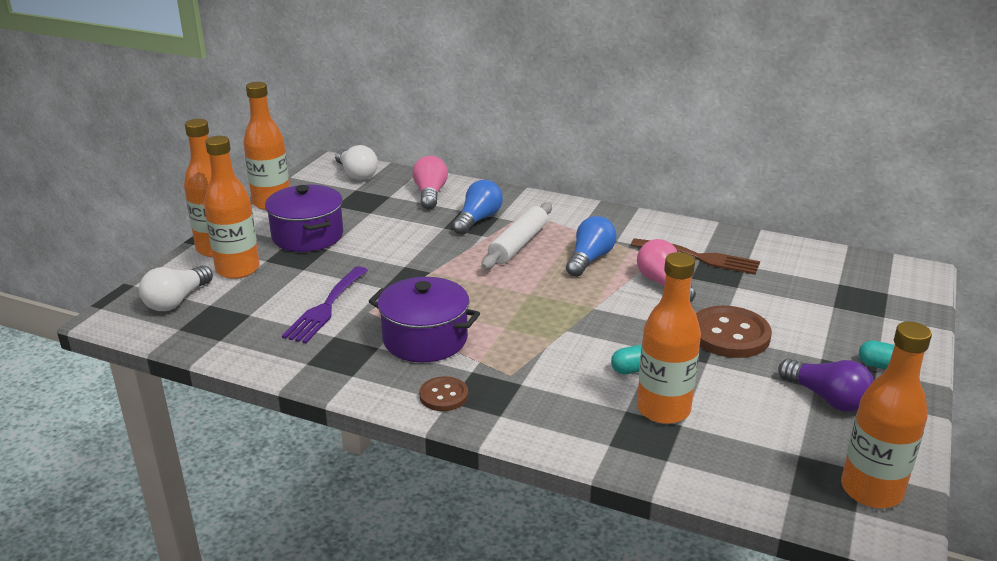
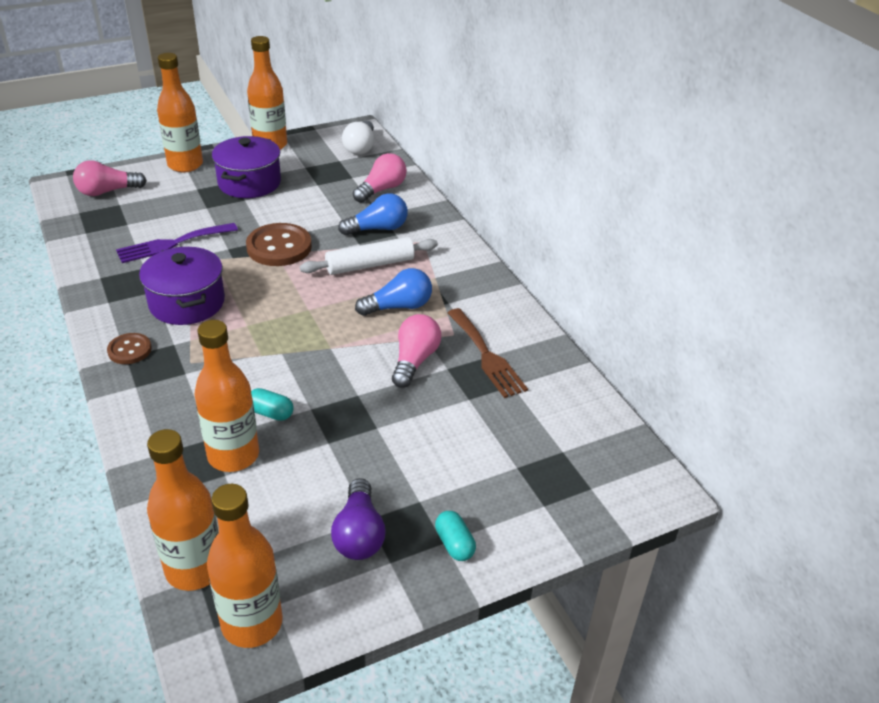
camera: 40 degrees right, 10 degrees up
white light bulb [139,265,213,311] -> pink light bulb [73,160,147,196]
orange bottle [204,136,260,279] -> orange bottle moved to [147,429,219,591]
brown button [696,306,772,358] -> brown button moved to [246,223,312,266]

